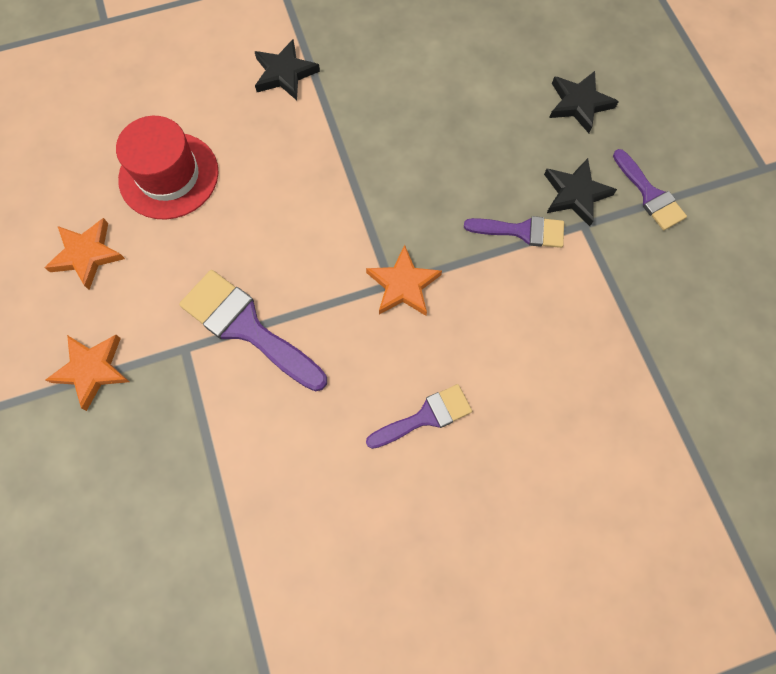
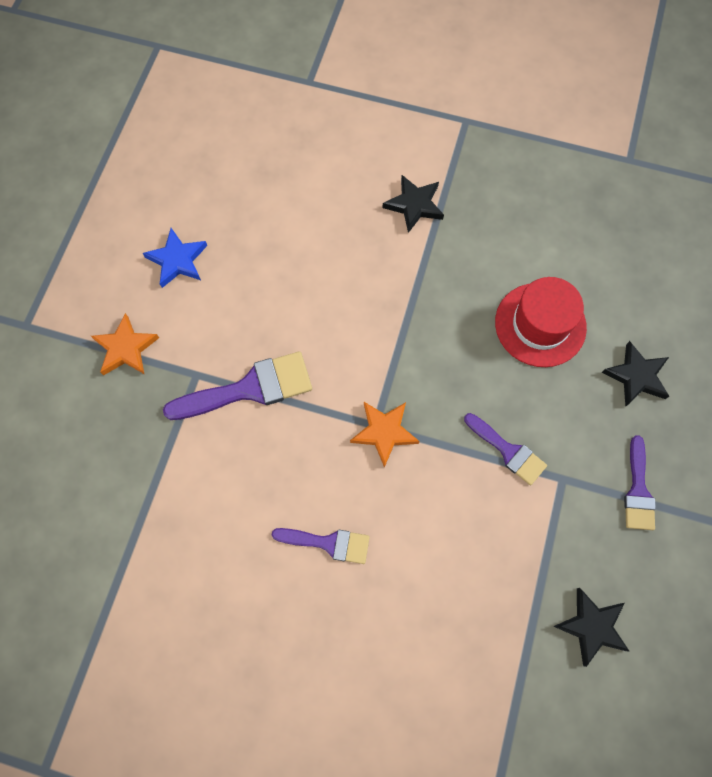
camera: 35 degrees right, 0 degrees up
orange star [45,218,125,290] -> blue star [143,228,207,288]
red hat [116,116,219,220] -> red hat moved to [495,277,587,367]
purple brush [179,270,327,392] -> purple brush turned 90 degrees clockwise [163,351,312,420]
black star [544,158,617,226] -> black star moved to [553,588,630,667]

